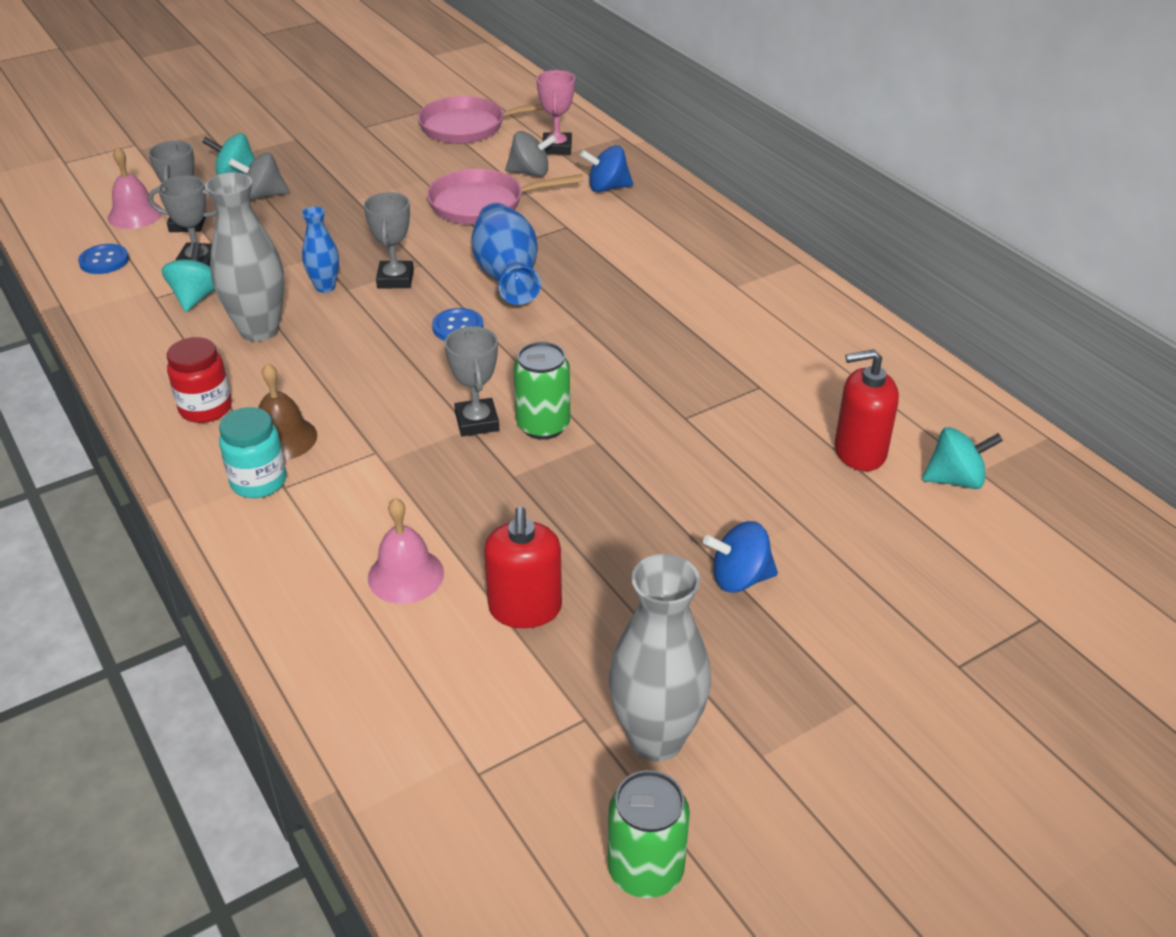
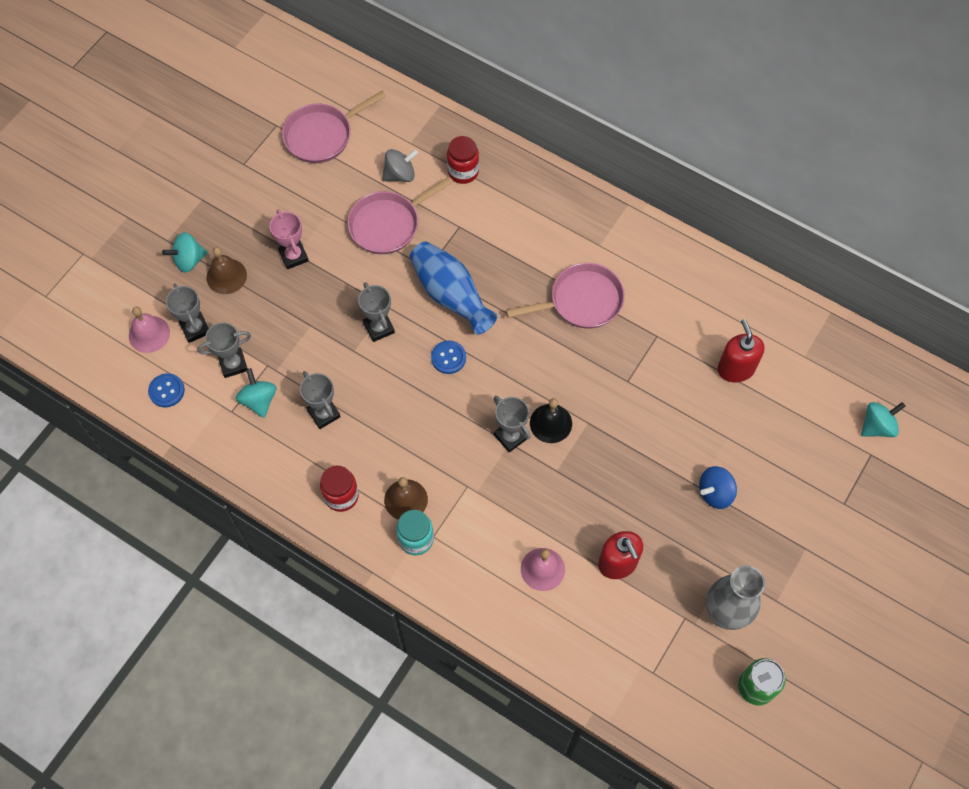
camera: 25 degrees left, 25 degrees up
grey vase [205,172,284,342] -> grey trophy [300,371,341,429]
grey spinning top [228,153,289,200] -> brown bell [206,247,247,294]
blue vase [302,206,339,293] -> none
green can [514,342,570,440] -> black bell [530,398,572,443]
pink trophy [536,70,575,155] -> pink trophy moved to [270,209,309,269]
blue spinning top [580,145,633,192] -> red jar [447,136,479,184]
red soap dispenser [835,349,899,471] -> red soap dispenser turned 105 degrees clockwise [717,319,764,382]
turquoise spinning top [922,427,1003,489] -> turquoise spinning top moved to [861,402,906,437]
none -> pink pan [506,263,625,329]

